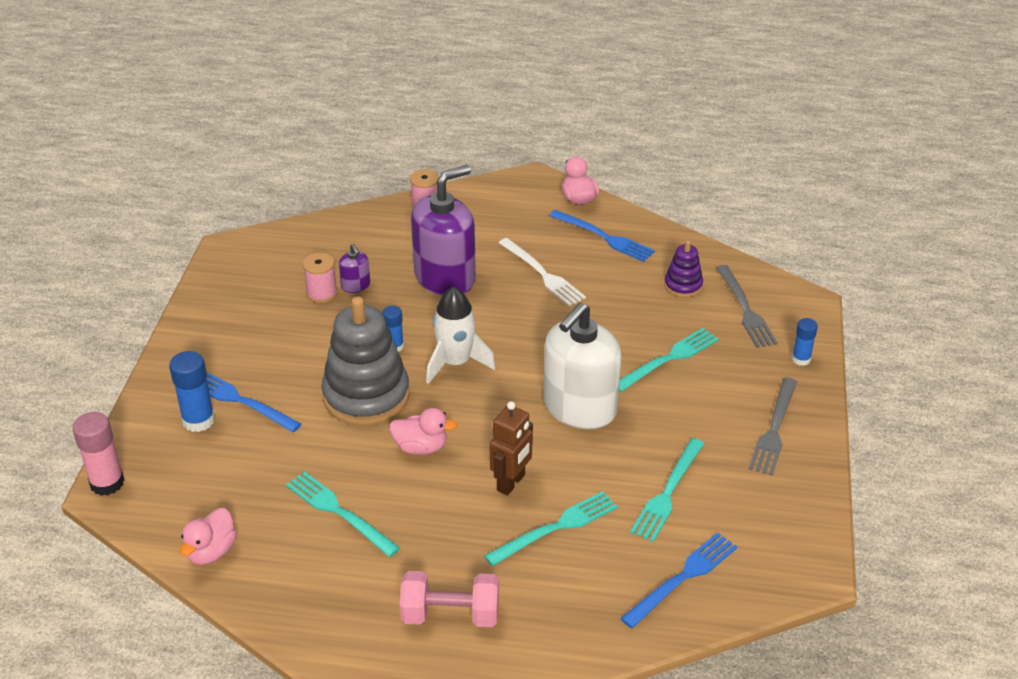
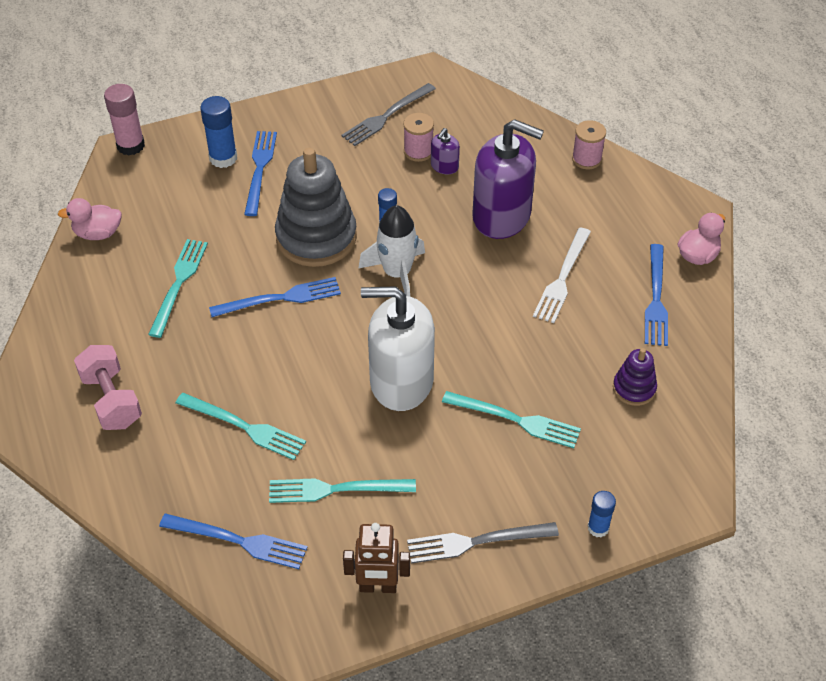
camera: 60 degrees right, 10 degrees up
pink duck [389,408,457,455] -> blue fork [209,277,341,317]
brown robot [490,401,533,495] -> brown robot moved to [343,523,410,593]
grey fork [716,265,778,348] -> grey fork moved to [341,83,436,146]

